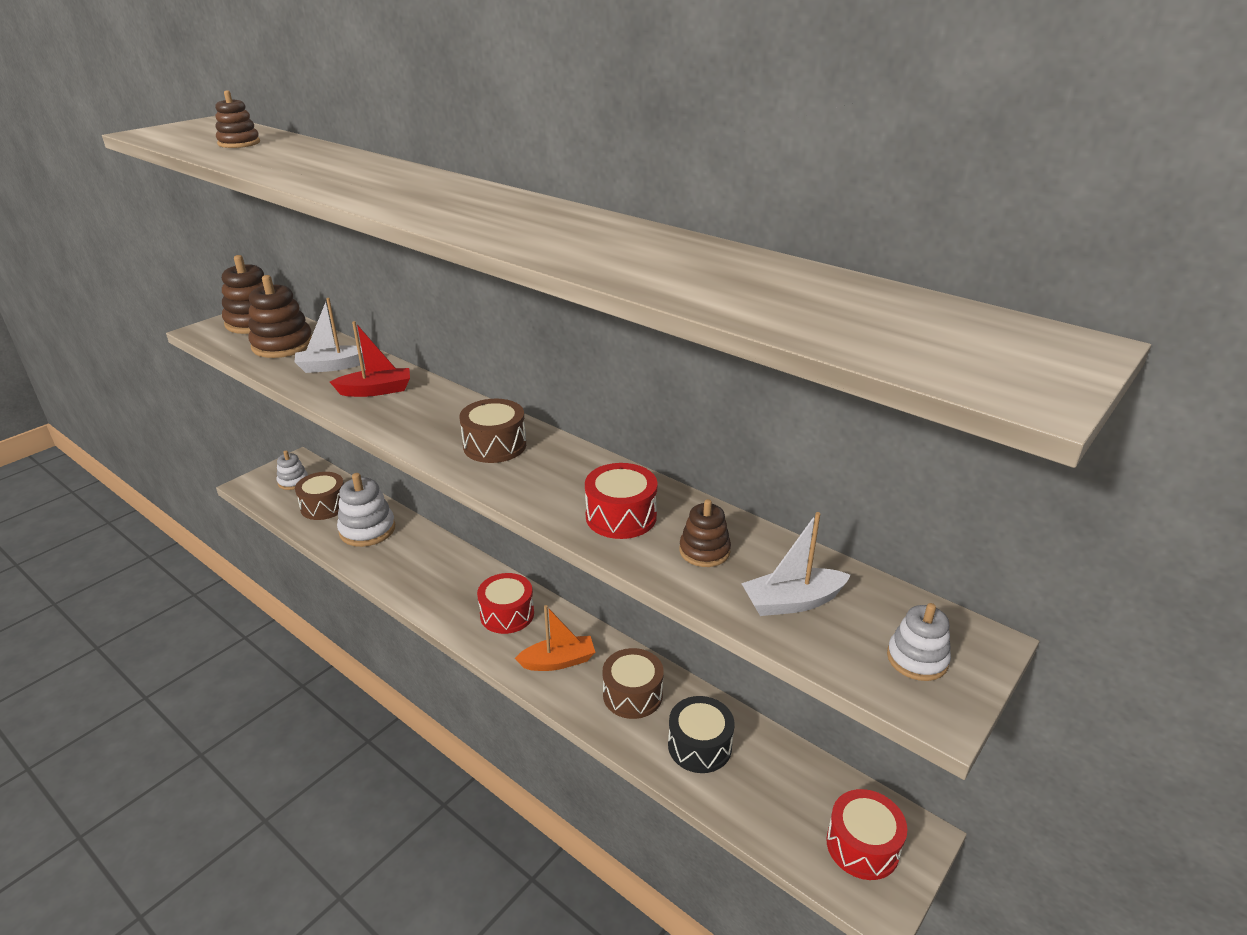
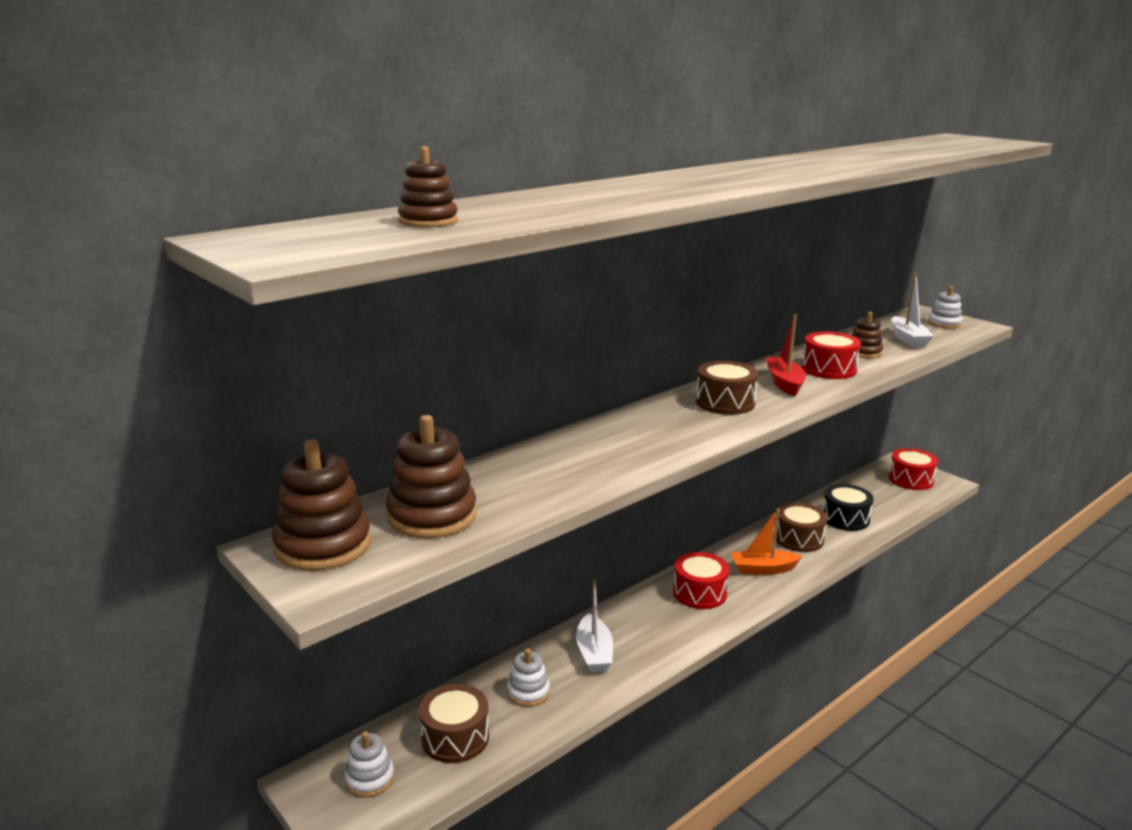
camera: 80 degrees left, 10 degrees down
white boat [295,298,364,373] -> white boat moved to [576,580,613,673]
red boat [330,321,410,397] -> red boat moved to [766,314,806,396]
white stacking toy [337,473,395,547] -> white stacking toy [507,649,550,707], size x0.58
orange boat [515,605,595,671] -> orange boat turned 90 degrees counterclockwise [731,509,802,575]

